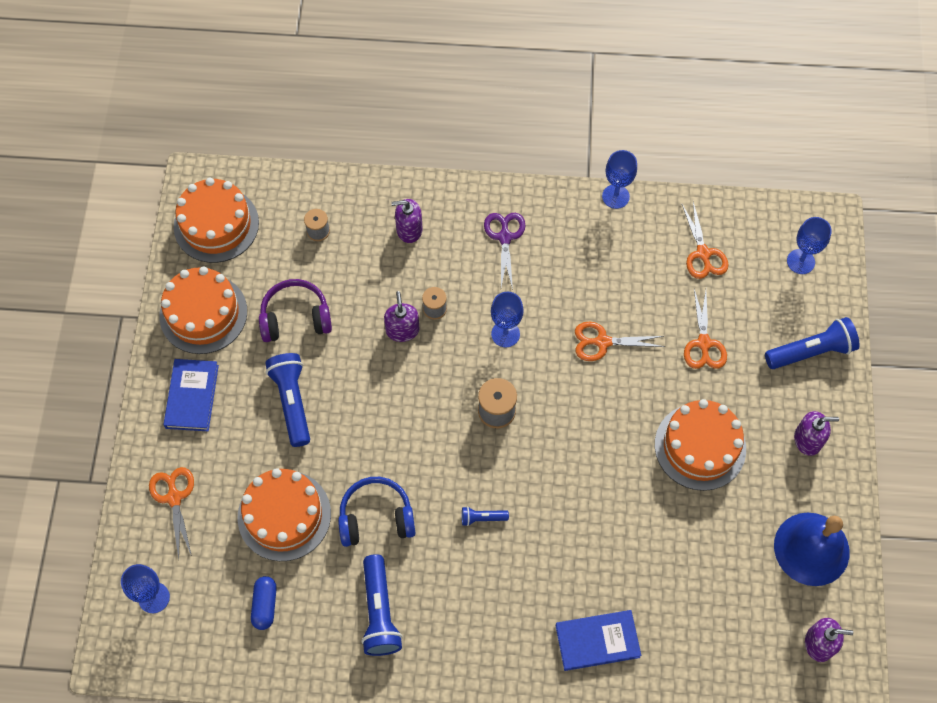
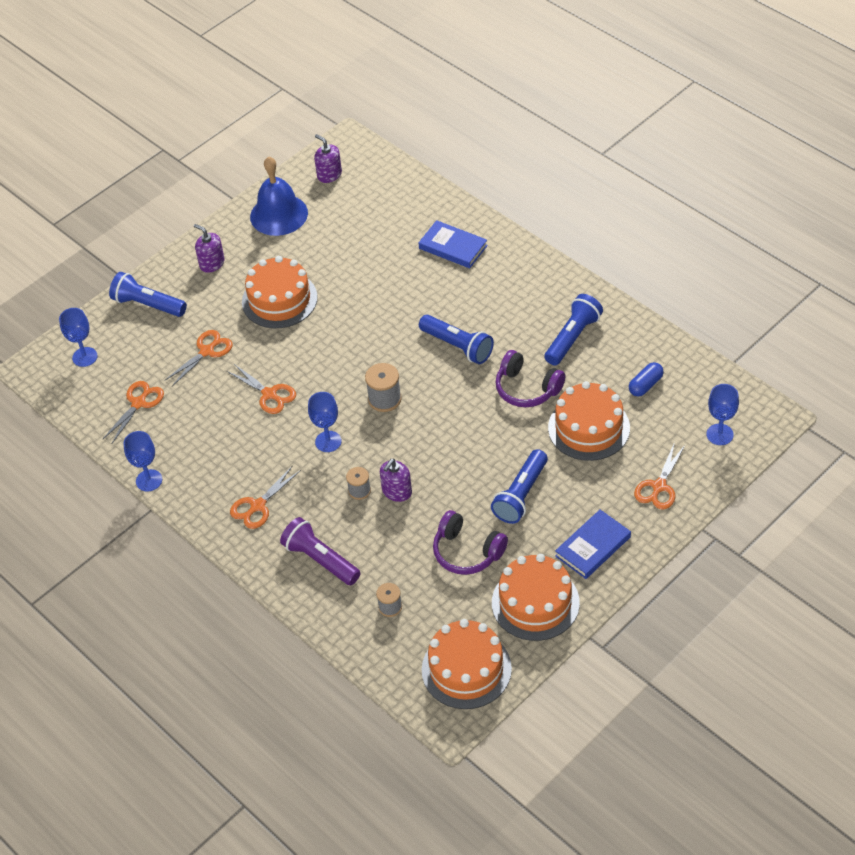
camera: 135 degrees left, 15 degrees down
blue headphones [338,477,415,547] -> purple headphones [495,350,565,407]
purple soap dispenser [391,199,423,243] -> purple flashlight [280,517,360,585]
blue flashlight [462,506,509,526] -> blue flashlight [419,315,494,364], size x2.02
purple scissors [484,213,525,290] -> orange scissors [230,465,301,529]

